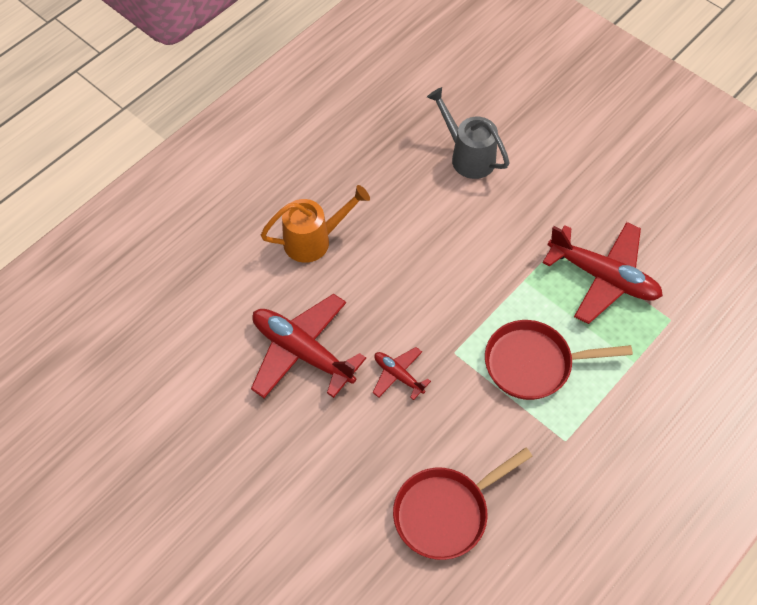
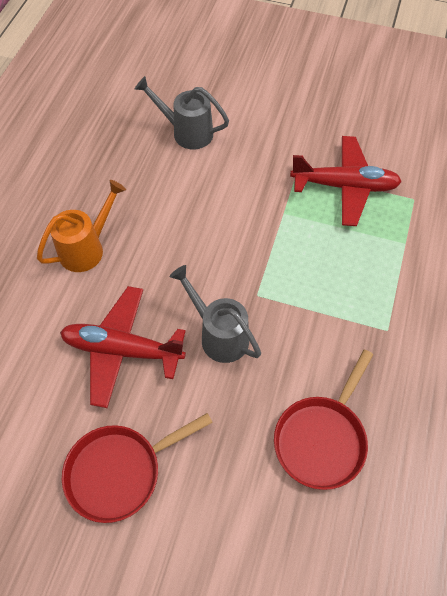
camera: 25 degrees left, 0 degrees up
red plane [373,347,431,400] -> grey watering can [169,265,261,363]
red pan [485,320,633,400] -> red pan moved to [62,413,213,523]

